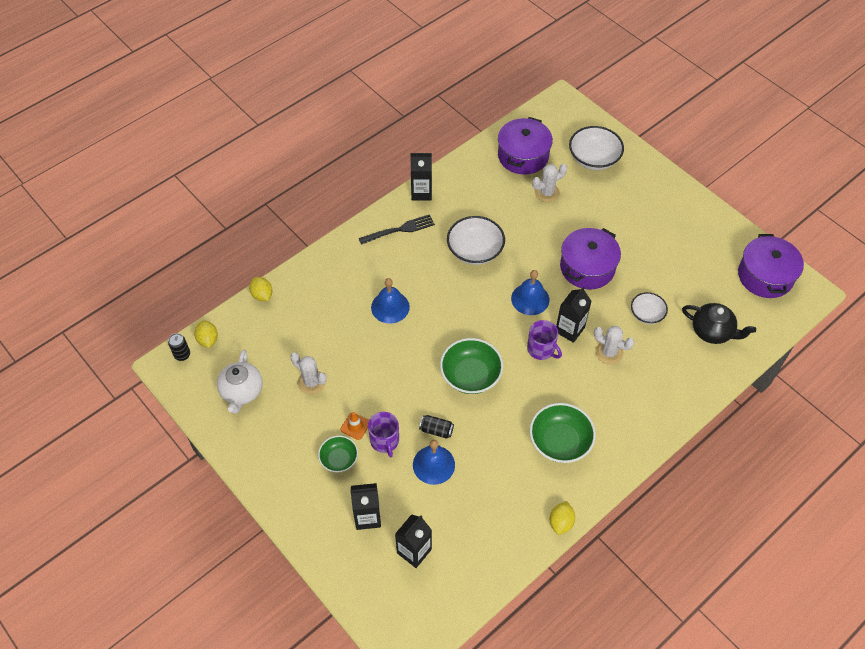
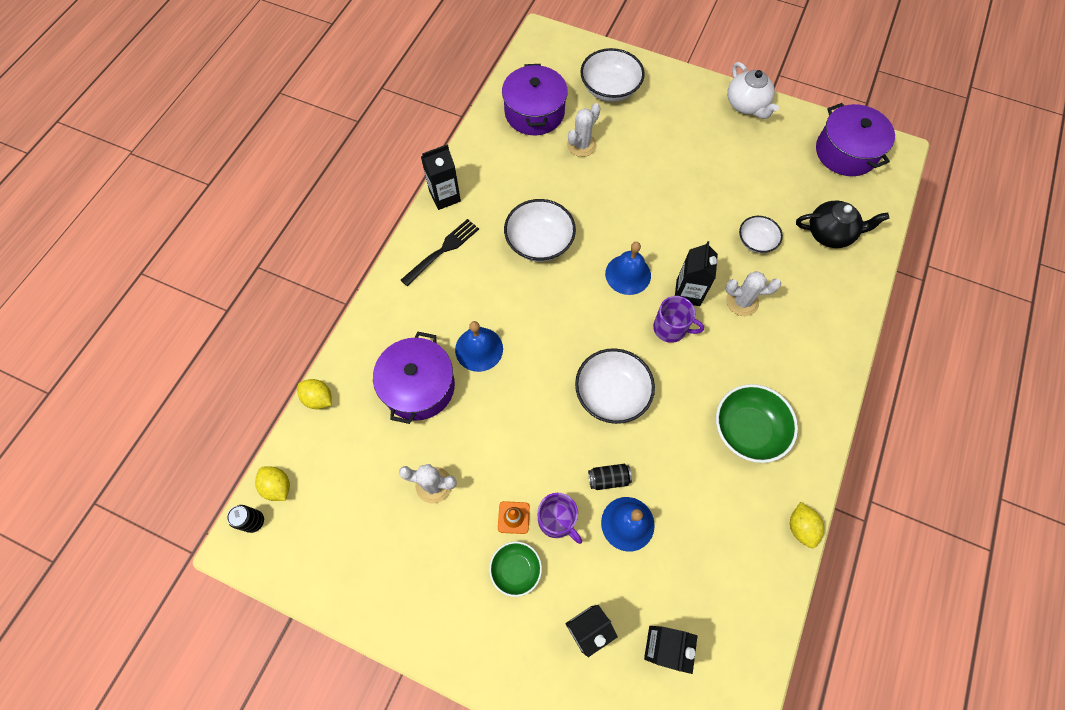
camera: 25 degrees left, 10 degrees up
white teapot [217,349,263,414] -> white teapot moved to [727,62,779,119]
green bowl [440,338,503,394] -> white bowl [575,348,655,424]
purple pot [560,228,621,289] -> purple pot moved to [373,332,455,424]

